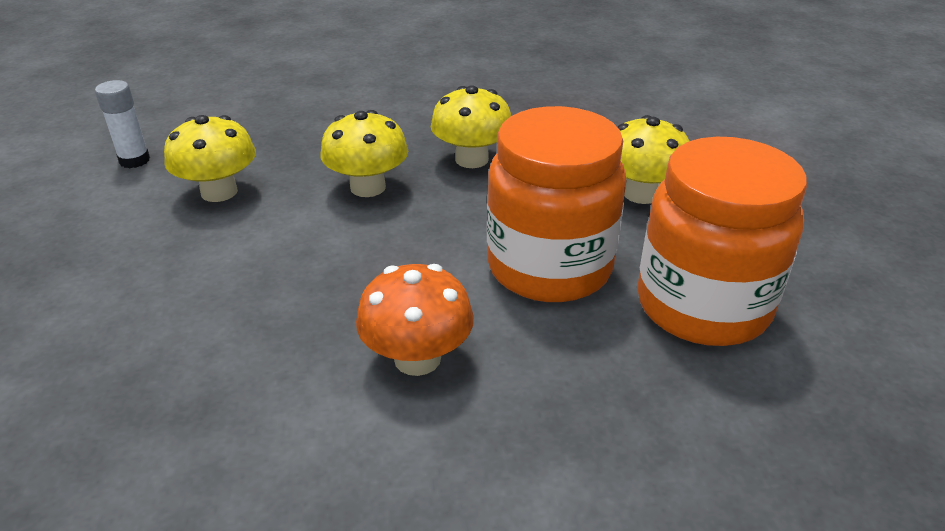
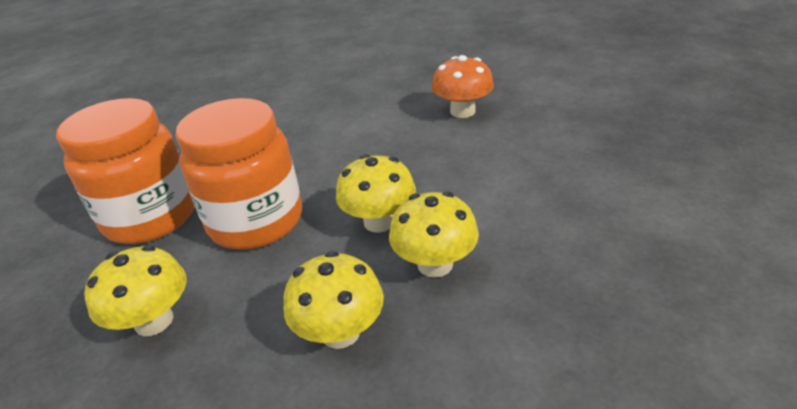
camera: 170 degrees right, 0 degrees up
white glue stick [95,80,150,168] -> none
yellow mushroom [164,115,256,202] -> yellow mushroom moved to [336,154,416,233]
orange mushroom [356,264,474,376] -> orange mushroom moved to [432,55,494,118]

